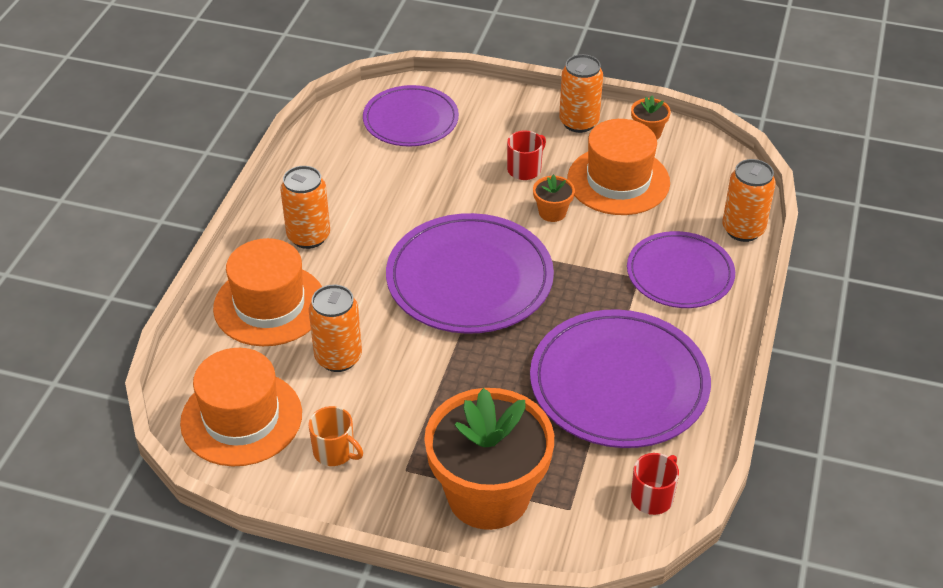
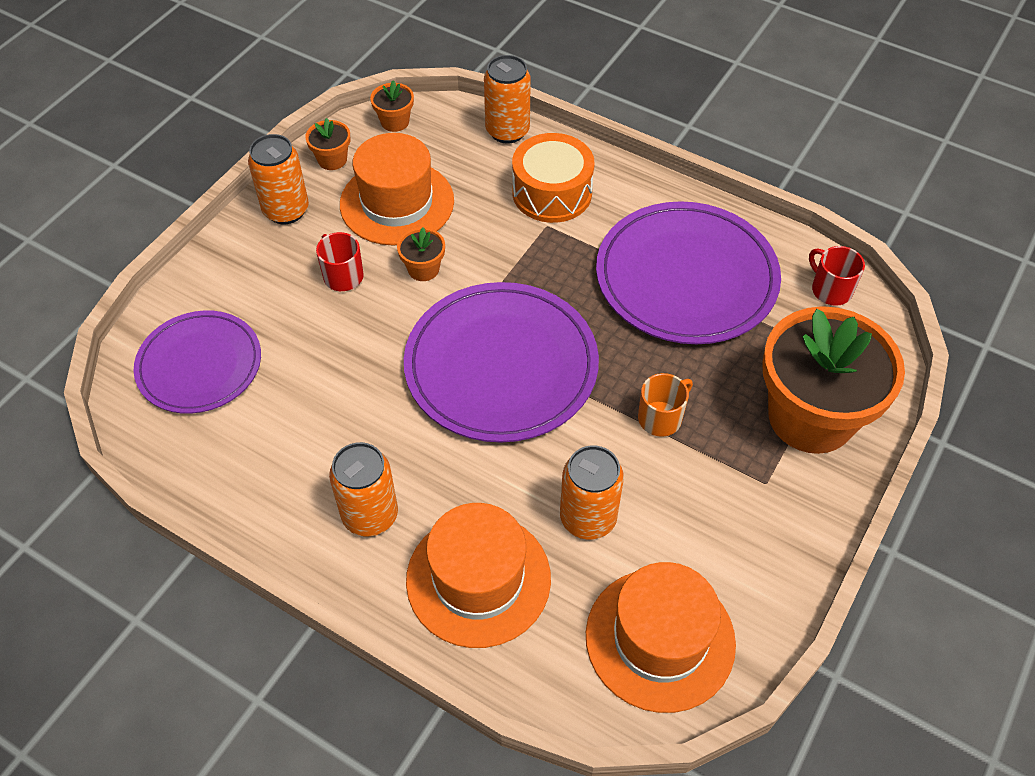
camera: 75 degrees left, 10 degrees up
orange mug [308,406,363,466] -> orange mug moved to [638,373,693,437]
purple plate [627,231,735,308] -> orange drum [512,133,595,223]
none -> orange flower pot [370,80,414,132]

